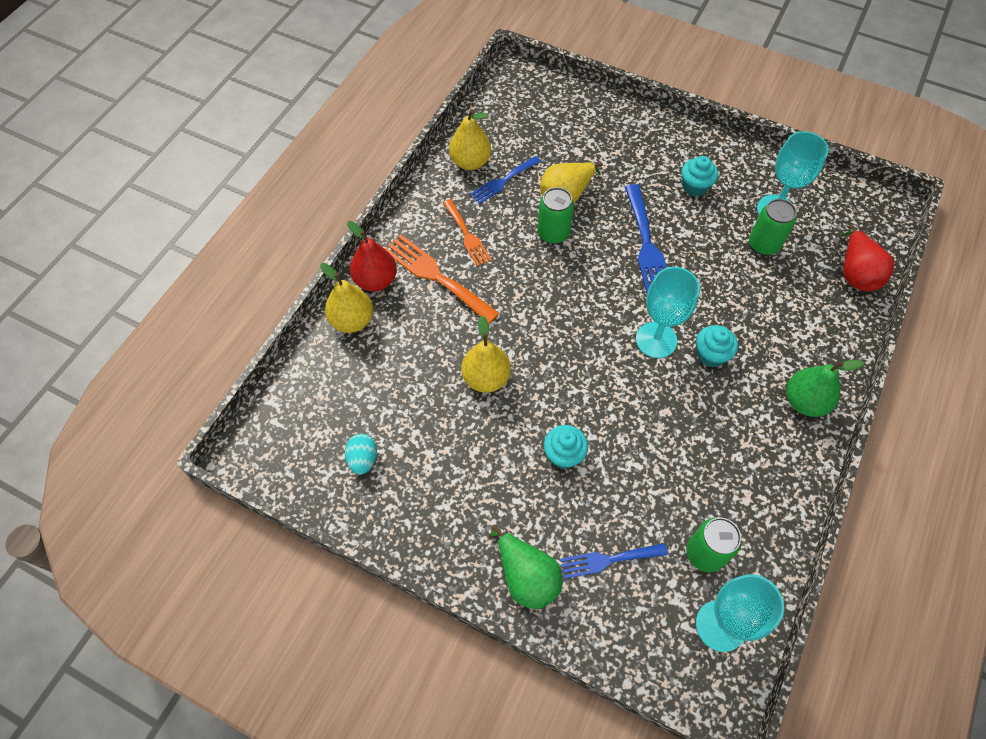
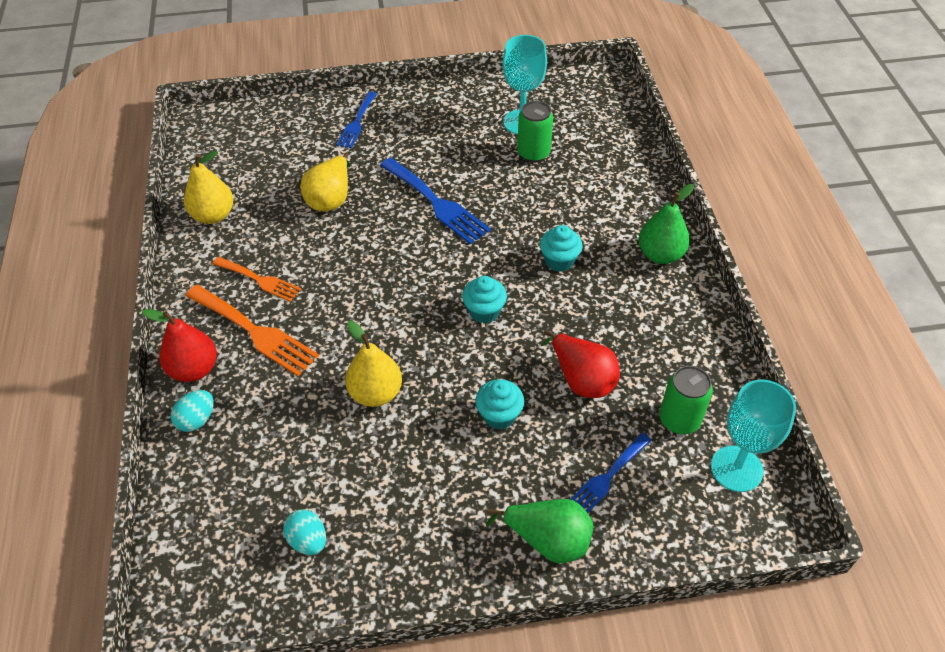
camera: 35 degrees left, 10 degrees down
yellow pear [320,263,373,333] -> turquoise egg [171,390,214,432]
orange fork [384,235,499,324] -> orange fork turned 150 degrees counterclockwise [185,285,319,376]
blue fork [470,156,541,204] -> blue fork moved to [336,91,377,148]
green can [538,187,574,244] -> none
turquoise goblet [636,267,700,358] -> none
turquoise cupcake [681,156,718,197] -> turquoise cupcake moved to [462,276,507,323]
red pear [840,224,894,291] -> red pear moved to [541,330,620,398]

